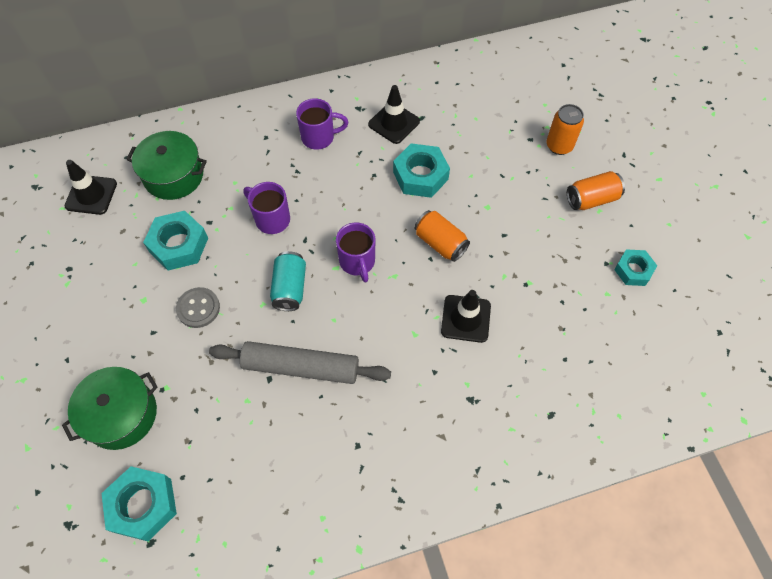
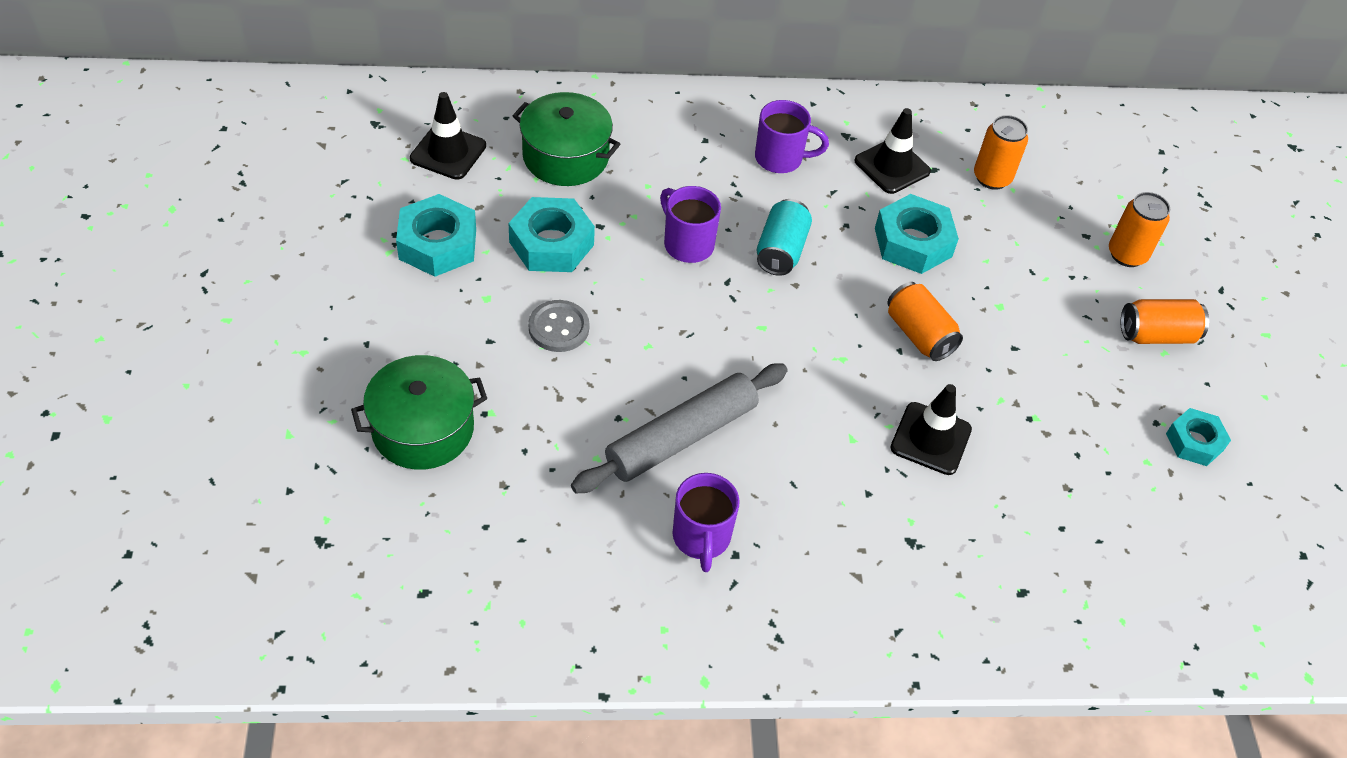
camera: 10 degrees right, 10 degrees down
turquoise nut [101,466,177,541] -> turquoise nut moved to [396,194,476,277]
grey rolling pin [209,341,391,384] -> grey rolling pin turned 60 degrees counterclockwise [571,364,788,493]
turquoise can [270,251,306,311] -> turquoise can moved to [757,199,812,276]
purple mug [336,222,375,283] -> purple mug moved to [673,473,740,572]
none -> orange can [974,115,1028,190]

